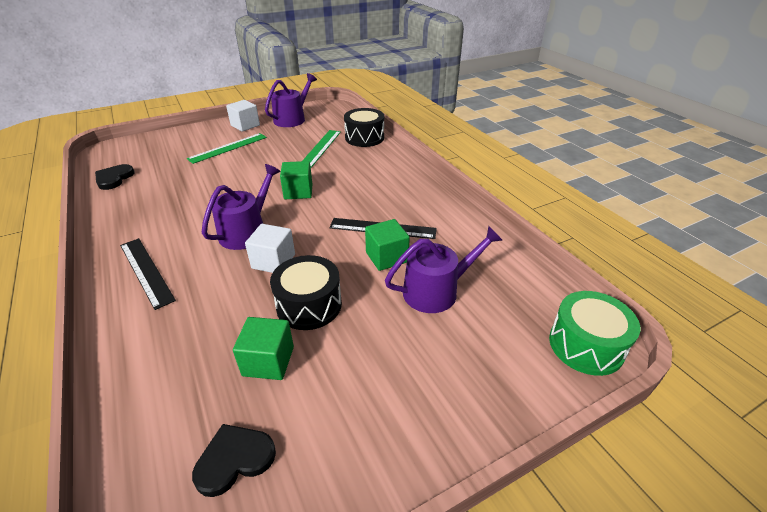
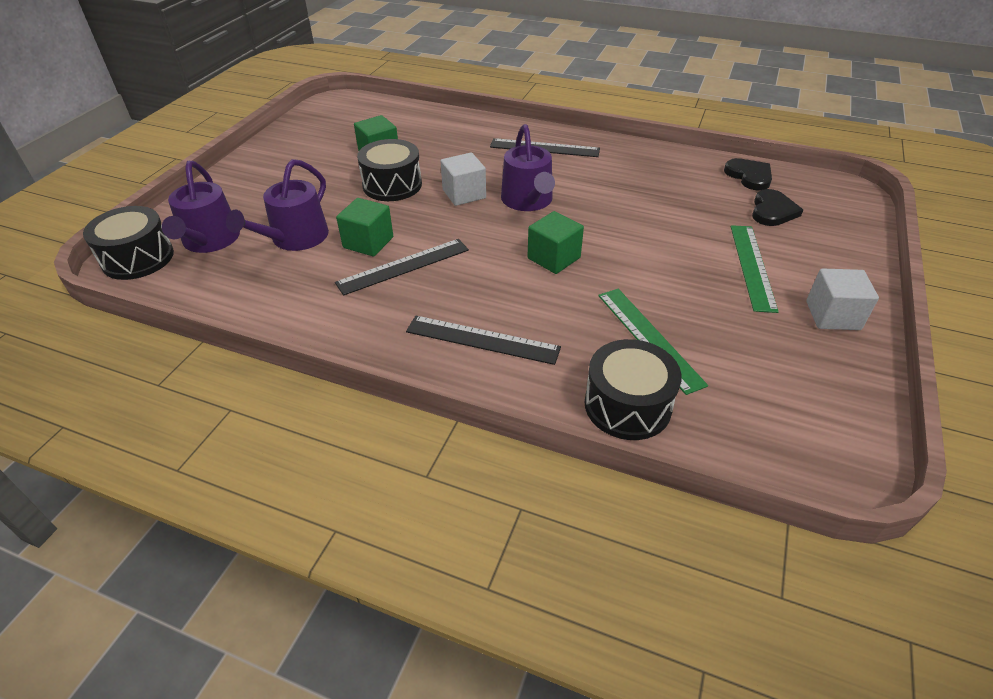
camera: 140 degrees right, 5 degrees up
black heart [192,424,276,497] -> black heart moved to [752,189,803,226]
purple watering can [265,73,317,127] -> purple watering can moved to [162,161,240,253]
green drum [549,291,640,376] -> black drum [83,206,174,280]
none -> black ruler [406,316,561,365]

